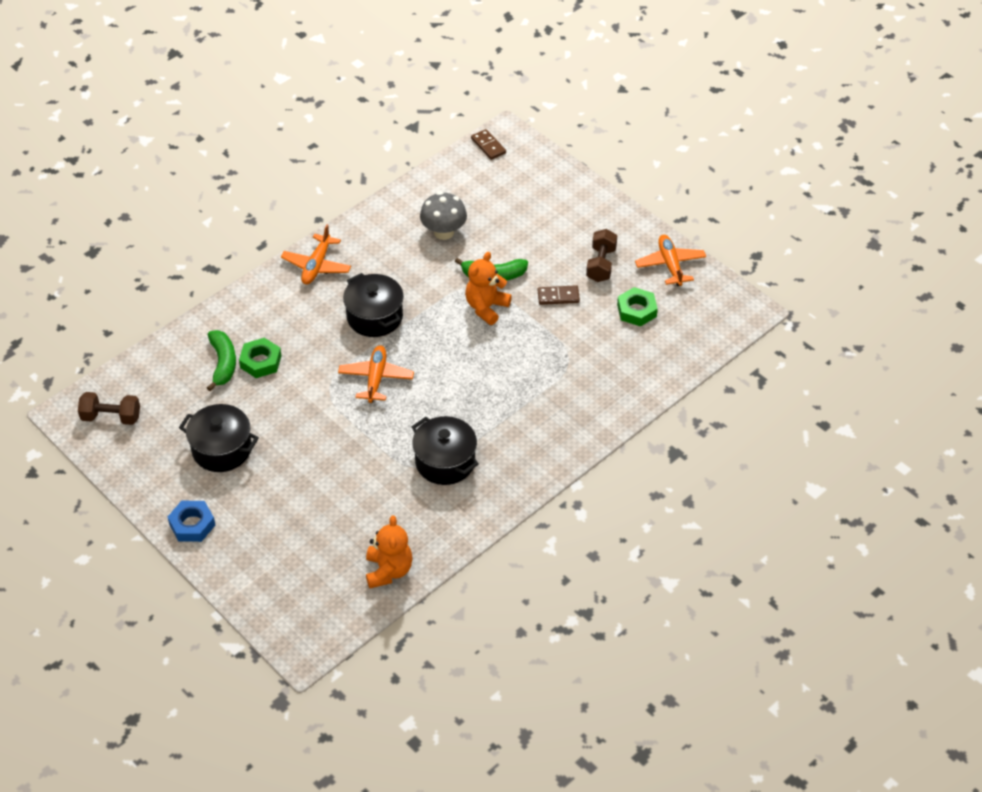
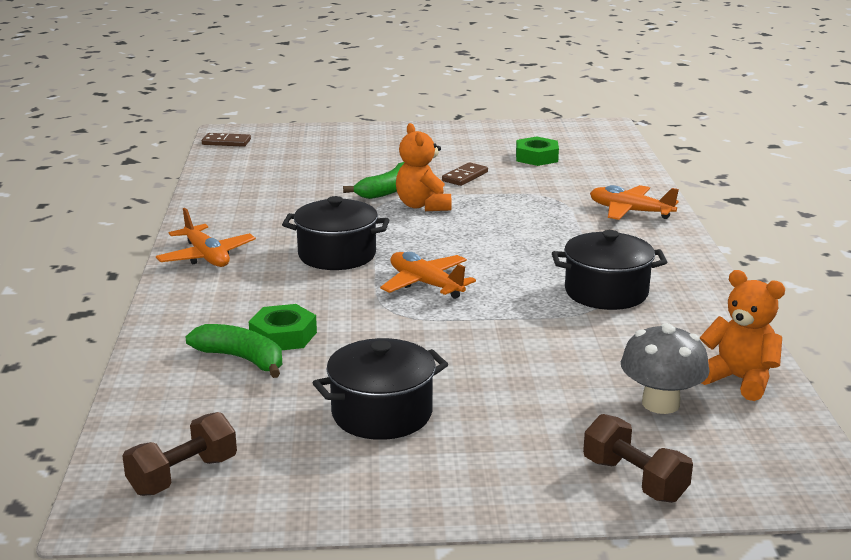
camera: 50 degrees left, 25 degrees down
blue nut [168,501,215,542] -> none
grey mushroom [420,192,467,240] -> grey mushroom moved to [621,323,709,414]
brown dumbbell [586,229,617,282] -> brown dumbbell moved to [583,414,693,503]
orange plane [635,235,706,286] -> orange plane moved to [590,185,679,220]

